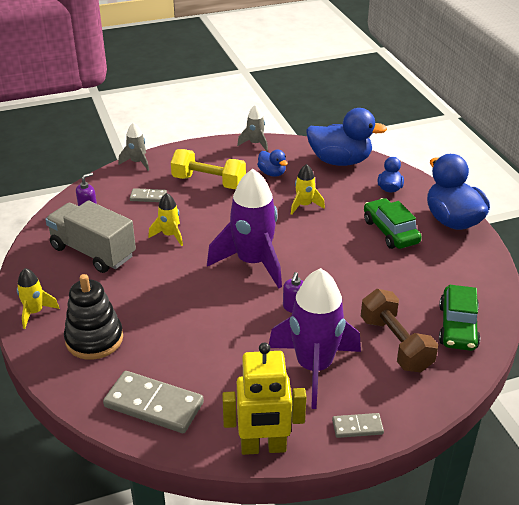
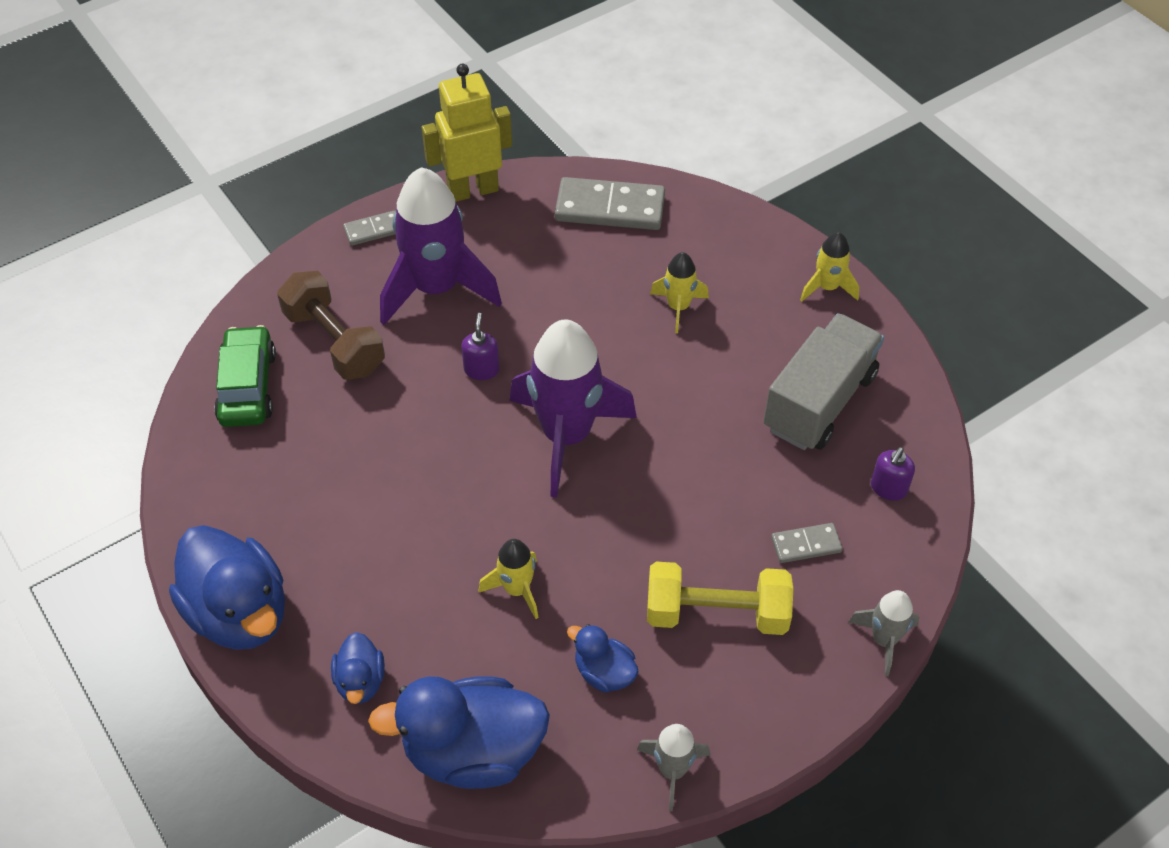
camera: 165 degrees right, 15 degrees up
grey truck [45,200,136,273] -> grey truck turned 75 degrees counterclockwise [763,313,884,450]
black stacking toy [64,274,123,360] -> none
yellow rocket [148,193,183,246] -> yellow rocket moved to [650,252,709,333]
green car [364,198,422,249] -> none

